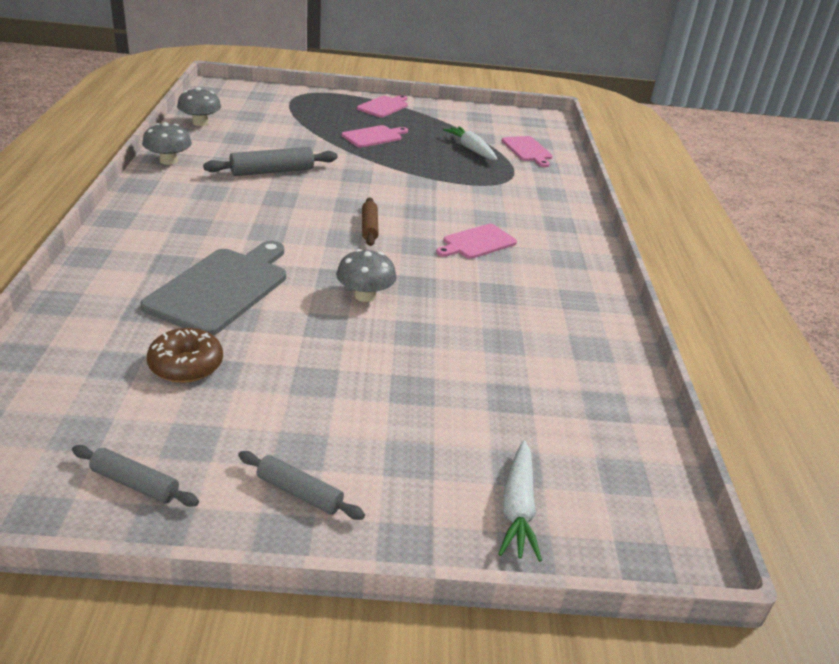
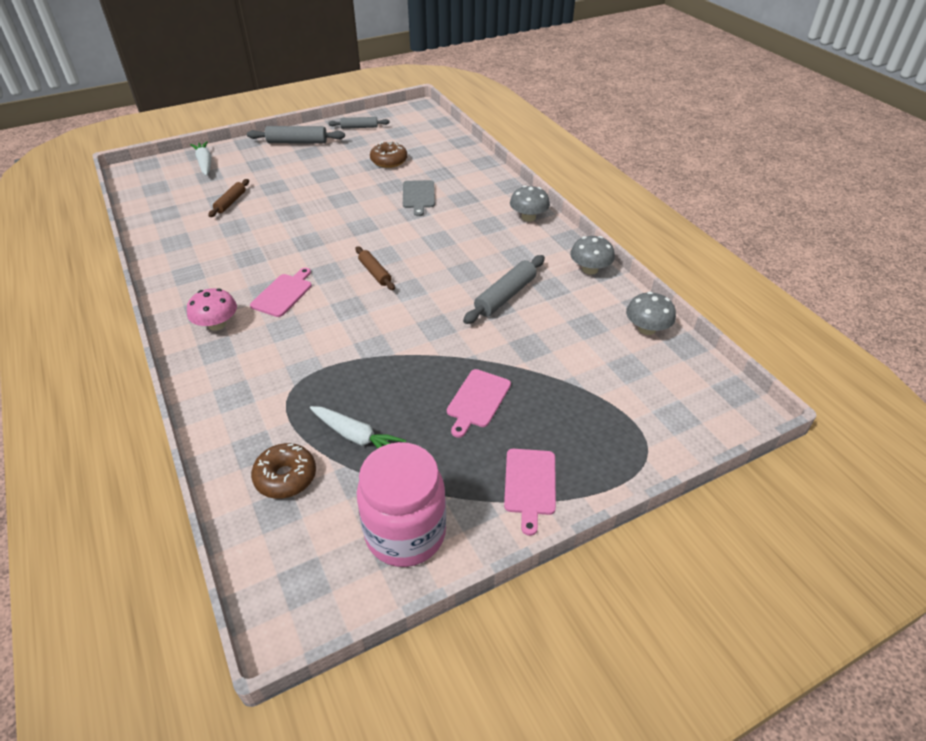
camera: 155 degrees right, 10 degrees up
grey cutting board [140,241,286,335] -> grey cutting board [403,180,435,216], size x0.58
grey rolling pin [238,451,365,520] -> grey rolling pin [247,126,345,144], size x1.55
grey mushroom [336,249,397,302] -> grey mushroom moved to [510,185,550,222]
pink cutting board [502,136,553,167] -> brown donut [251,443,316,499]
none -> pink mushroom [187,288,237,331]
none -> brown rolling pin [208,179,249,217]
none -> pink jar [357,442,446,567]

